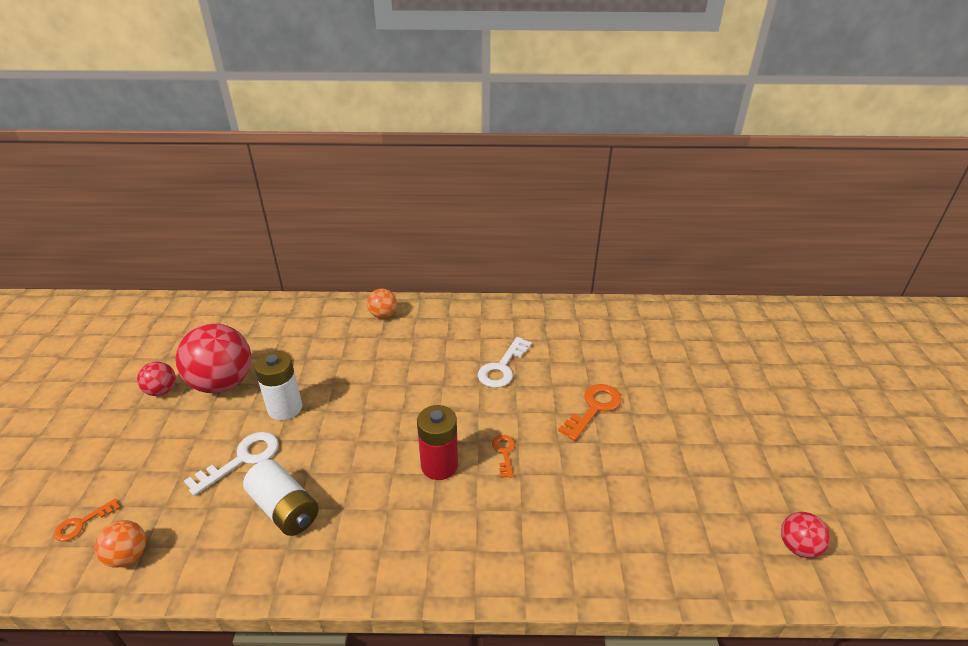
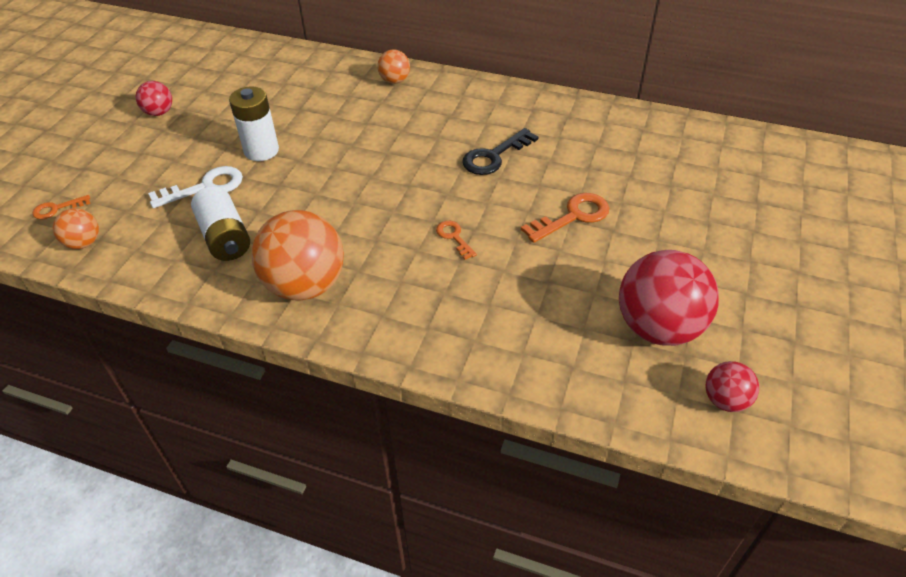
camera: 20 degrees right, 10 degrees up
red ball [175,323,251,393] -> red ball moved to [619,250,719,346]
red battery [417,405,458,480] -> none
white key [478,337,532,388] -> black key [462,128,539,175]
orange key [492,435,515,478] -> orange key turned 45 degrees counterclockwise [436,221,477,260]
none -> orange ball [251,210,344,301]

